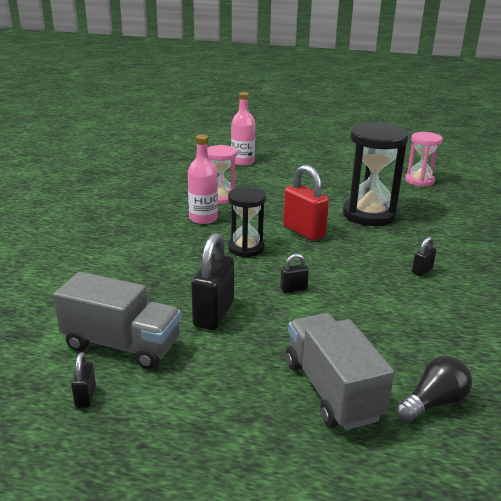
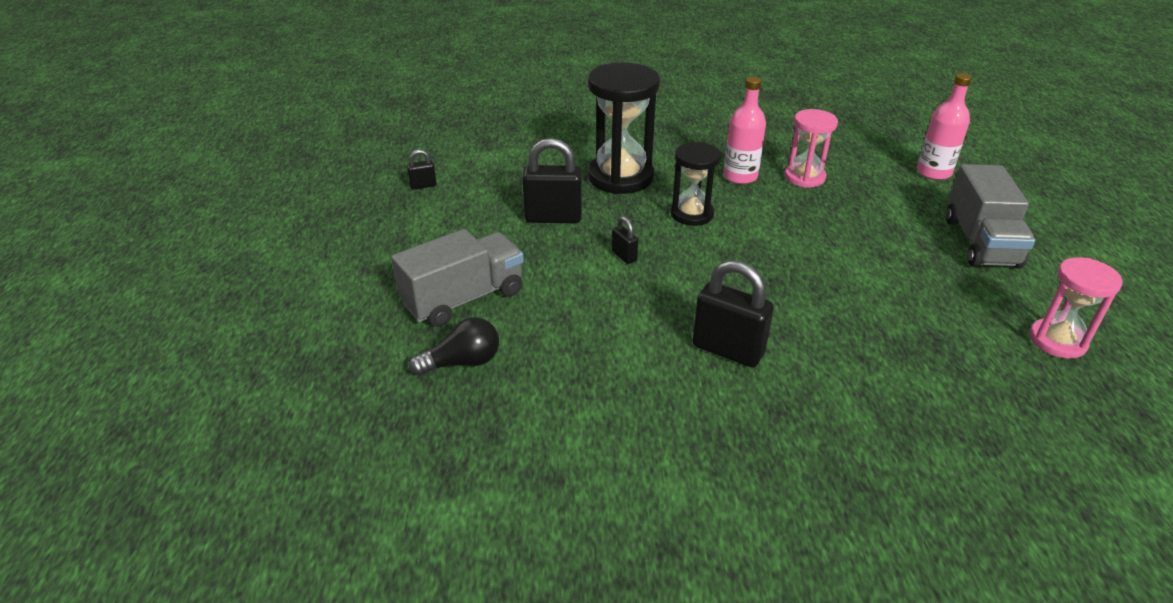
camera: 75 degrees right, 10 degrees up
grey truck [53,272,181,369] -> grey truck moved to [946,164,1035,268]
red padlock [283,165,329,241] -> none
black hourglass [342,122,409,226] -> black hourglass moved to [588,63,660,194]
black light bulb [396,356,472,423] -> black light bulb turned 60 degrees counterclockwise [409,317,499,376]
black padlock [412,237,436,276] -> black padlock [692,260,774,368], size x2.05

